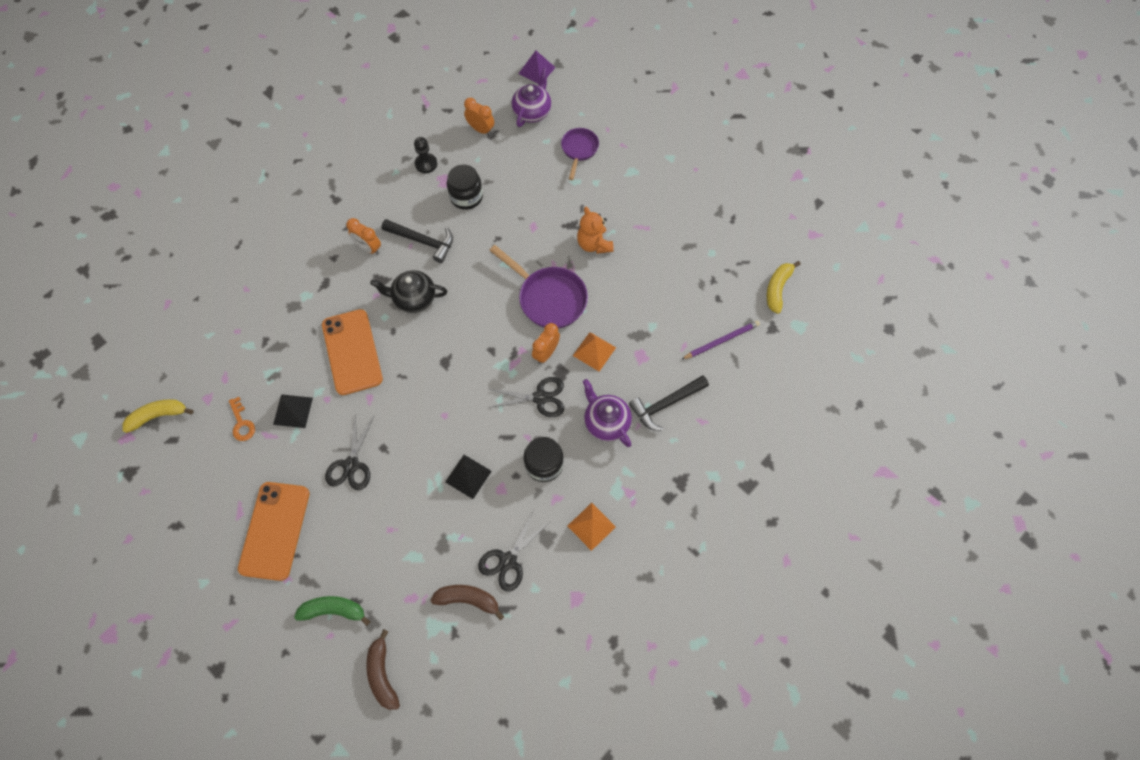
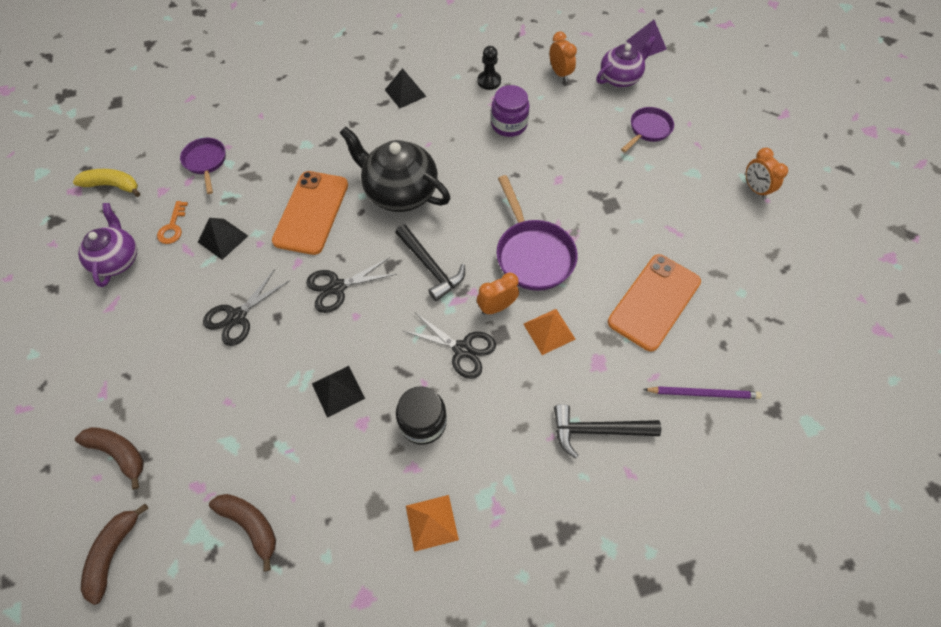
camera: 30 degrees right, 5 degrees down
orange phone [238,482,310,581] -> orange phone moved to [608,254,701,351]
green banana [294,596,371,626] -> brown banana [75,427,144,490]
orange clock [346,218,381,255] -> orange clock moved to [746,148,788,199]
black teapot [370,270,447,313] -> black teapot [339,126,450,212], size x1.52
black hammer [382,219,453,263] -> black hammer moved to [395,224,465,301]
black jar [447,164,483,210] -> purple jar [491,85,530,137]
black scissors [478,510,549,592] -> black scissors moved to [306,257,397,313]
orange teddy bear [577,207,614,254] -> none
purple teapot [583,379,632,447] -> purple teapot moved to [78,203,137,287]
yellow banana [767,261,801,314] -> none
none -> purple pan [180,138,226,194]
none -> black pyramid [385,68,427,108]

